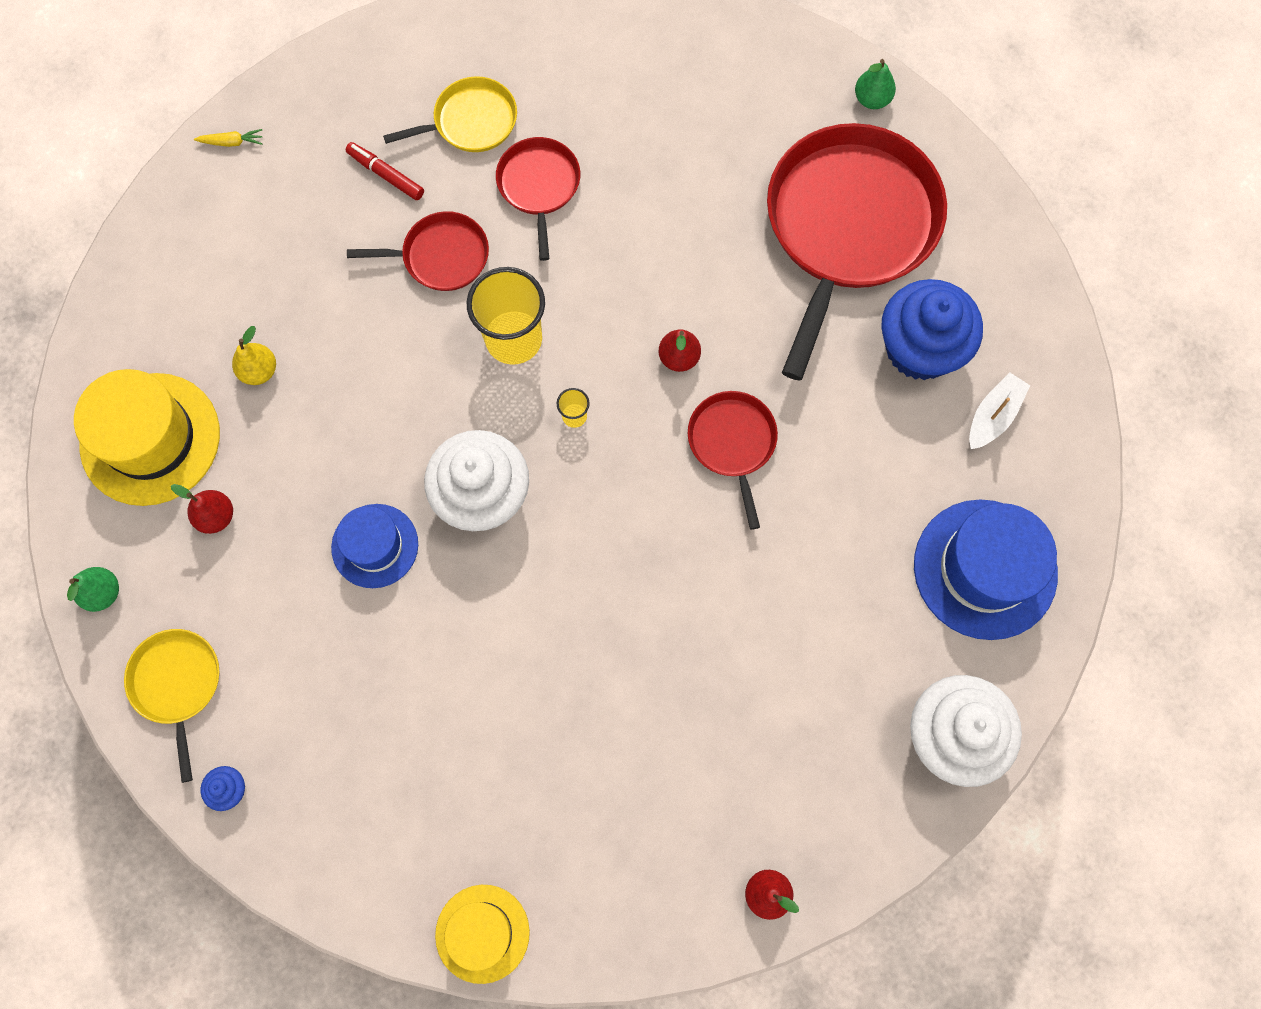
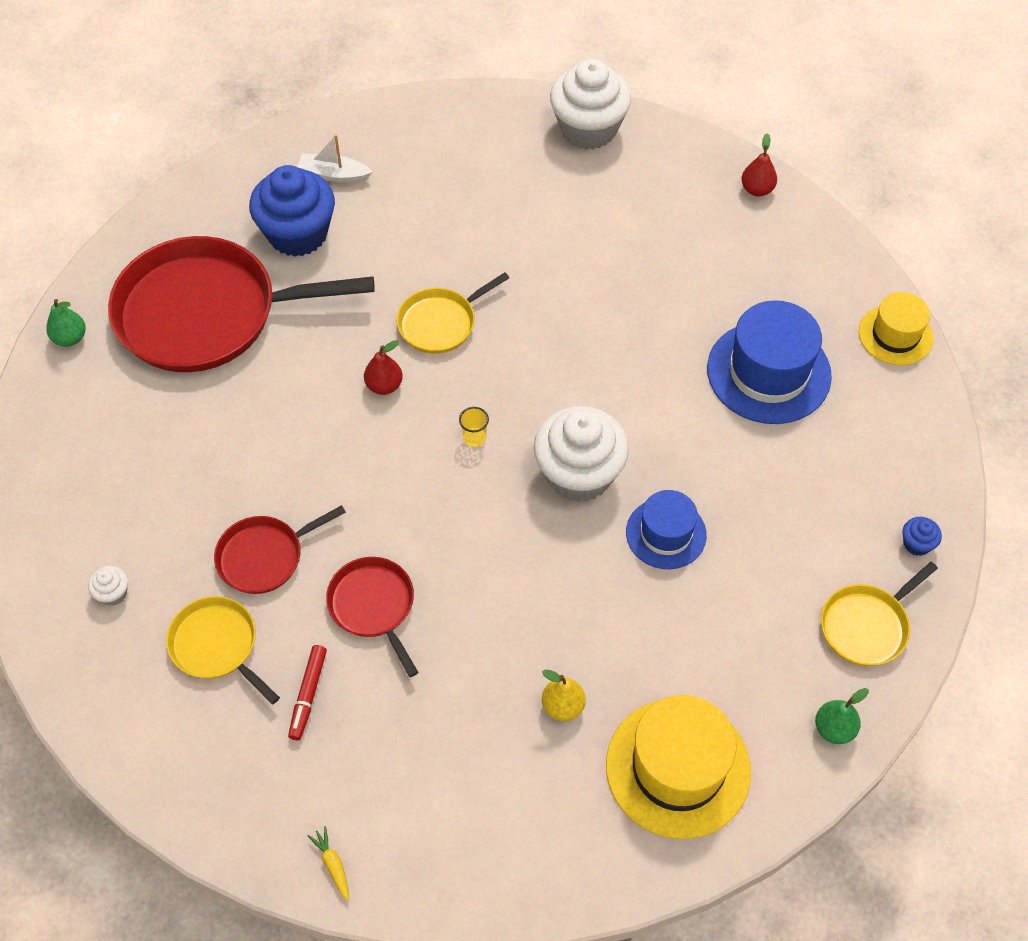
camera: 115 degrees left, 15 degrees down
red pear [171,484,233,534] -> none
yellow cup [467,267,545,365] -> none
red pan [688,391,778,530] -> yellow pan [397,272,509,354]
blue hat [914,499,1058,640] -> blue hat moved to [707,300,832,424]
none -> white cupcake [88,566,128,606]

